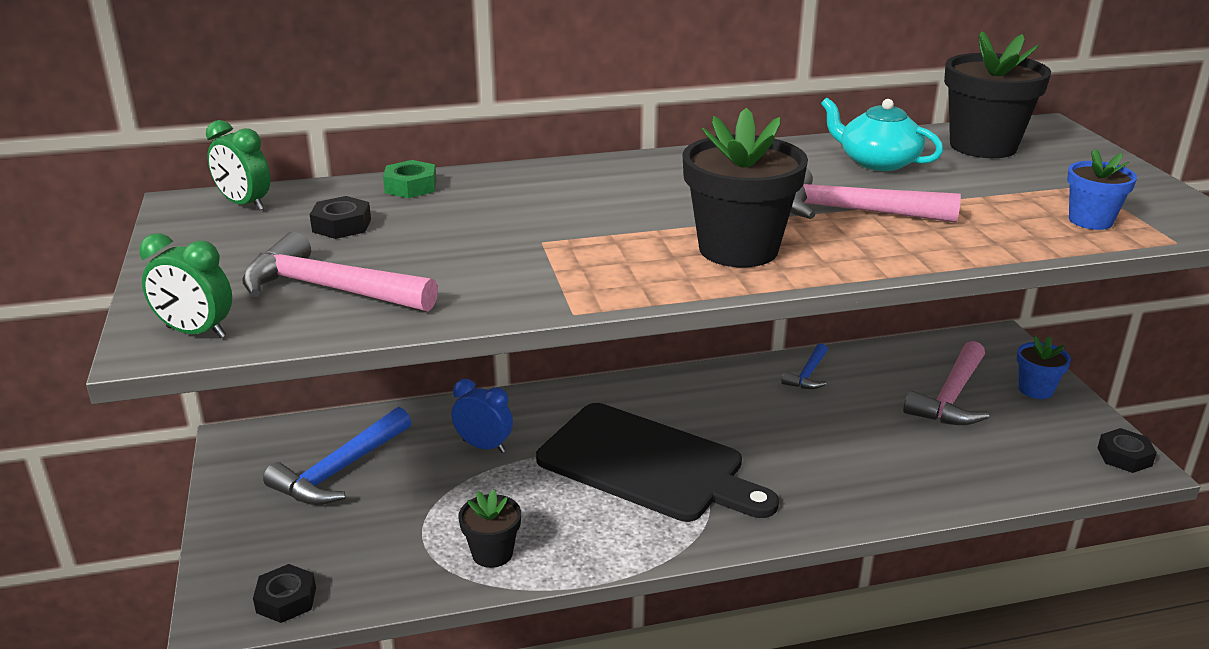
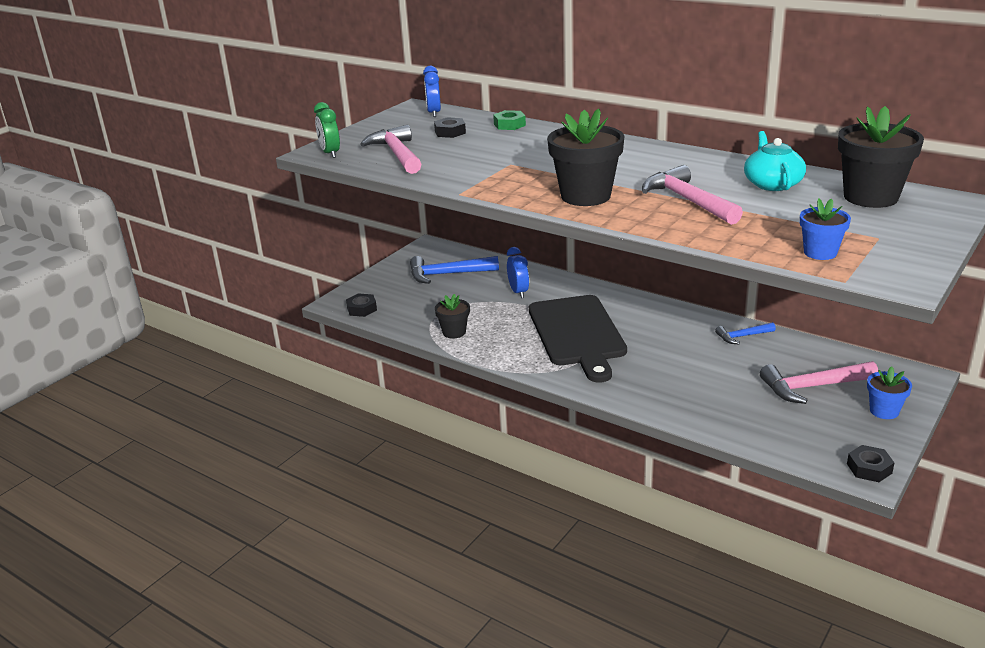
camera: 50 degrees right, 0 degrees up
green clock [206,120,270,211] -> blue clock [423,66,441,117]

